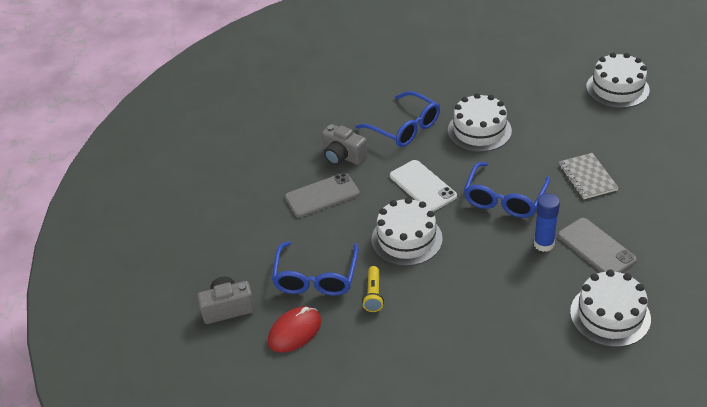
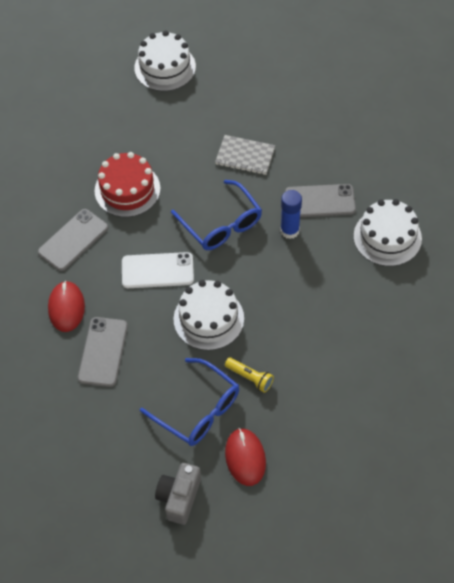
camera: 60 degrees left, 15 degrees up
grey camera [322,124,367,165] -> red mouse [48,281,85,332]
blue glasses [356,91,440,147] -> grey phone [38,209,109,271]
white cake [448,93,512,152] -> red cake [94,152,160,217]

